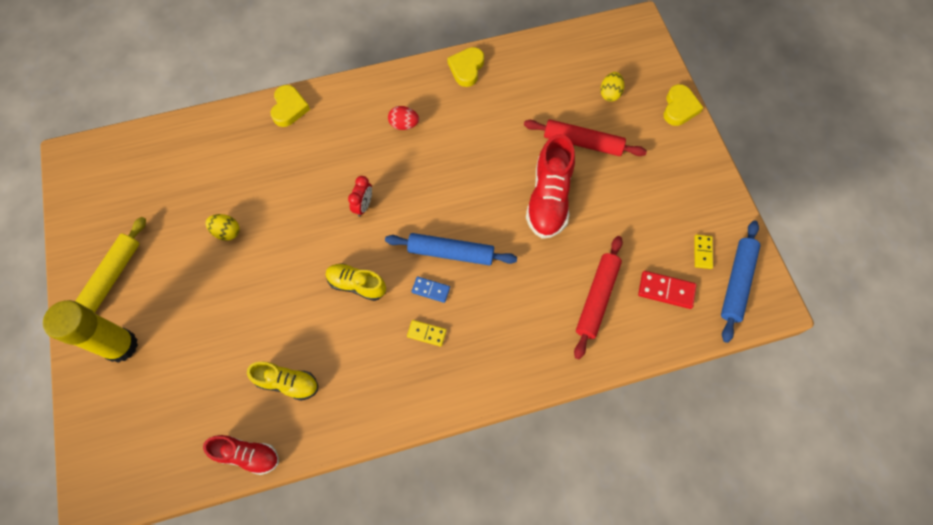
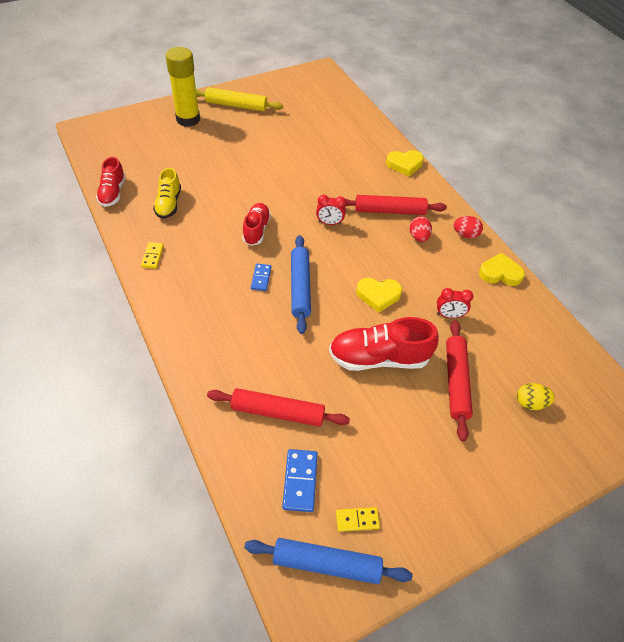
camera: 75 degrees right, 15 degrees down
yellow egg [206,214,240,241] -> none
yellow shoe [326,263,386,301] -> red shoe [242,203,271,246]
yellow domino [407,320,447,347] -> yellow domino moved to [141,242,164,269]
red domino [638,271,696,309] -> blue domino [282,449,318,512]
yellow heart [664,84,704,126] -> yellow heart moved to [356,278,402,313]
none -> red rolling pin [345,195,447,215]
none -> red clock [437,288,474,318]
none -> red egg [453,216,483,238]

